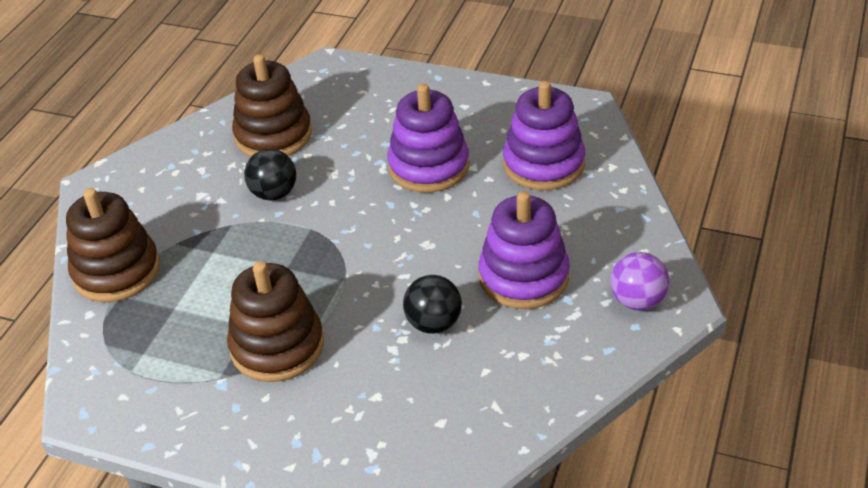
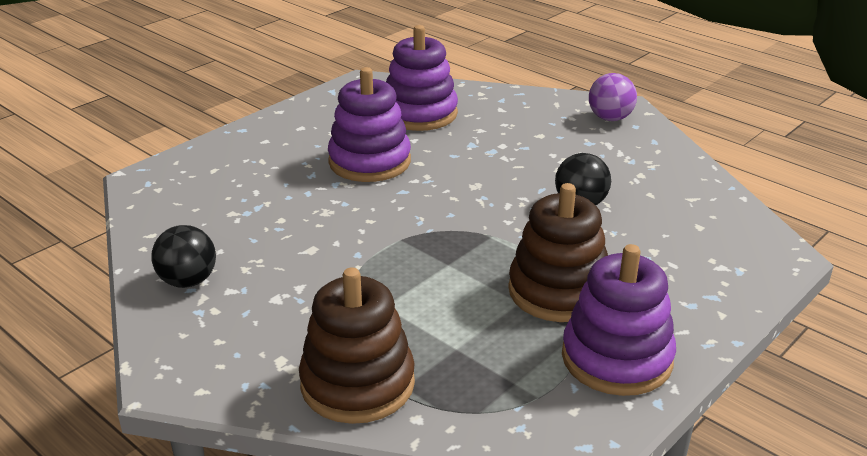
camera: 70 degrees left, 10 degrees down
brown stacking toy [232,54,312,157] -> none
black ball [244,149,296,200] -> black ball moved to [152,225,216,288]
purple stacking toy [478,191,570,309] -> purple stacking toy moved to [562,244,676,396]

